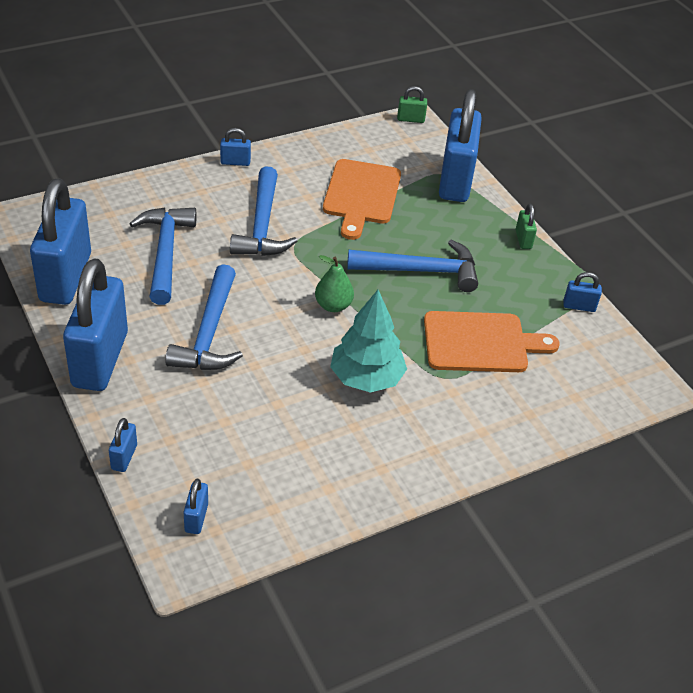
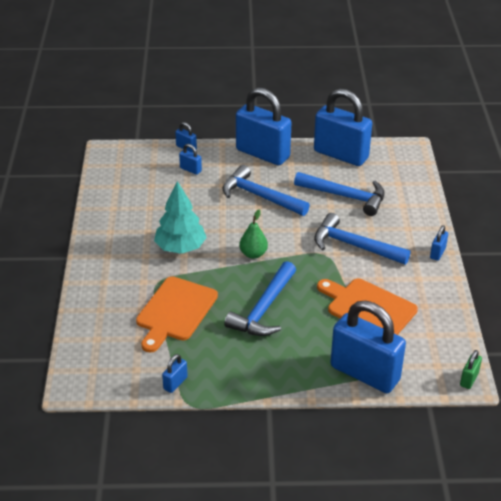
camera: 120 degrees right, 5 degrees down
blue padlock [184,479,208,534] -> blue padlock moved to [179,144,202,175]
green padlock [515,204,537,249] -> none

